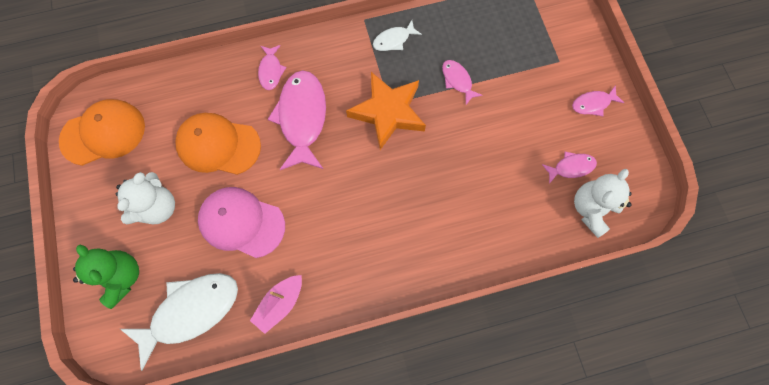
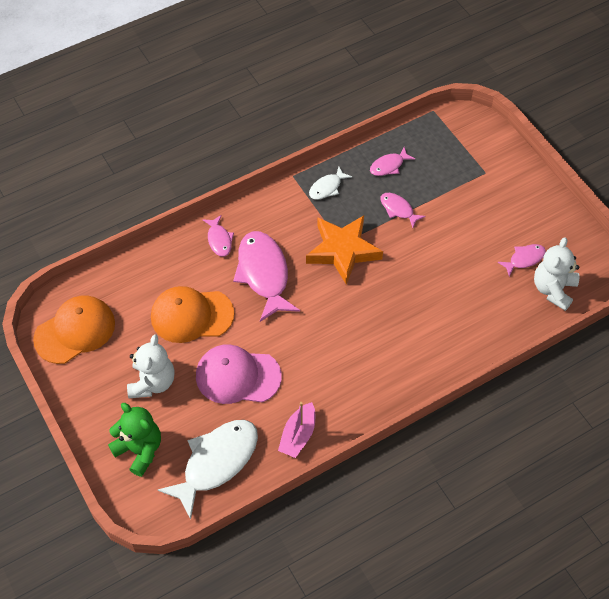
camera: 15 degrees left, 15 degrees down
pink fish [572,85,624,116] -> pink fish moved to [370,147,415,176]

